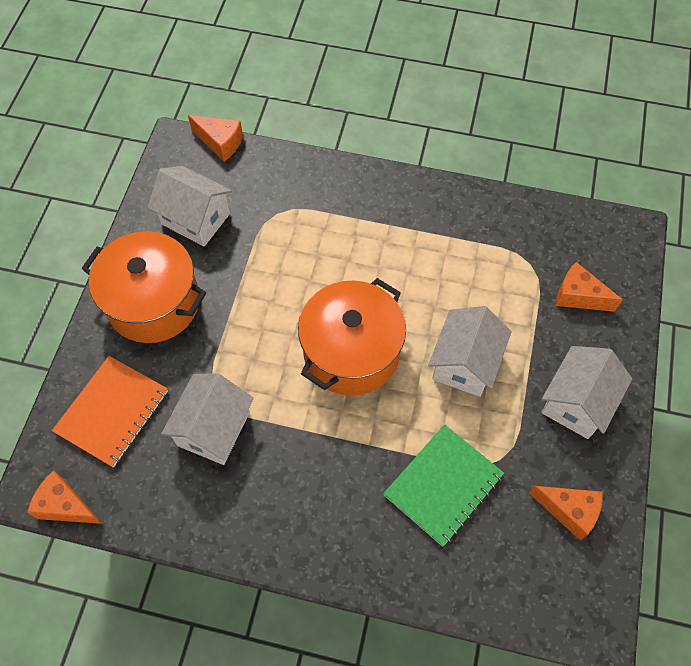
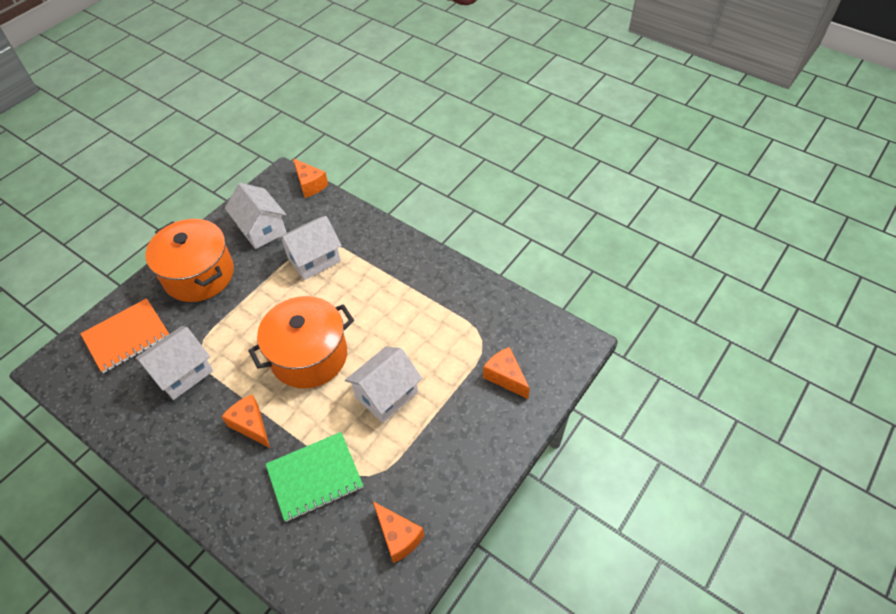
camera: 25 degrees right, 10 degrees down
orange cheese [27,470,102,524] -> orange cheese moved to [221,394,270,448]
white house [541,346,632,439] -> white house moved to [277,216,342,280]

